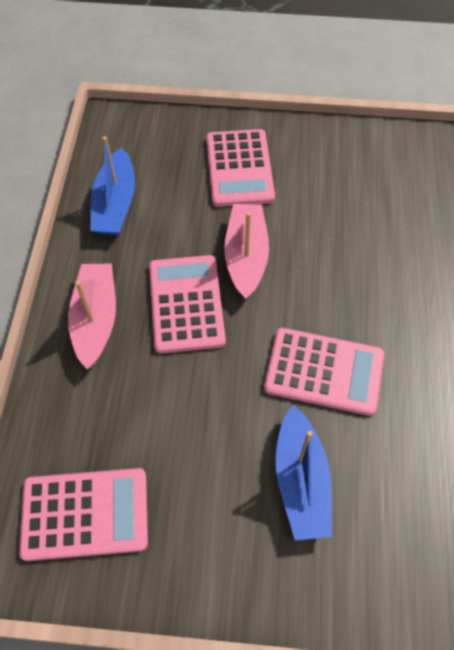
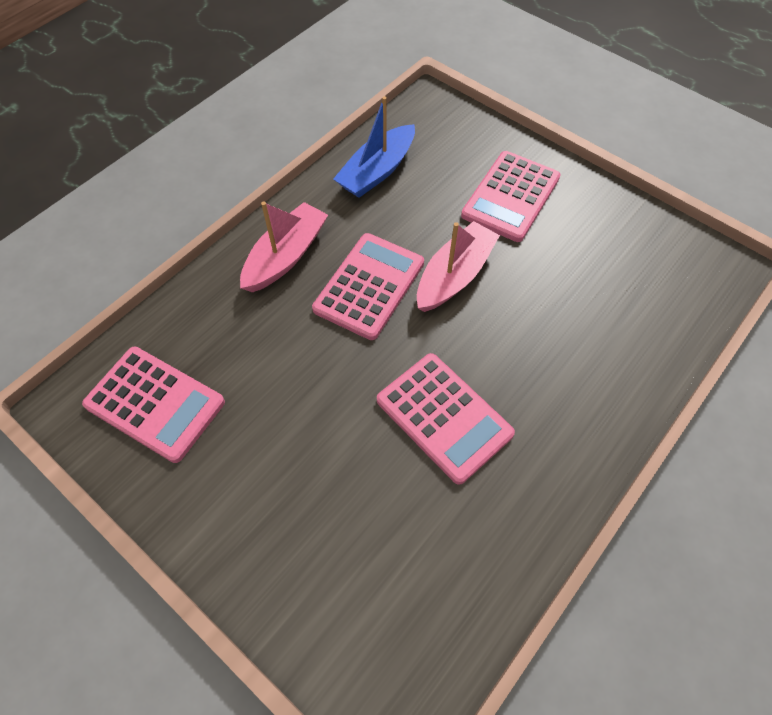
camera: 35 degrees right, 0 degrees up
blue boat [276,405,332,540] -> none

